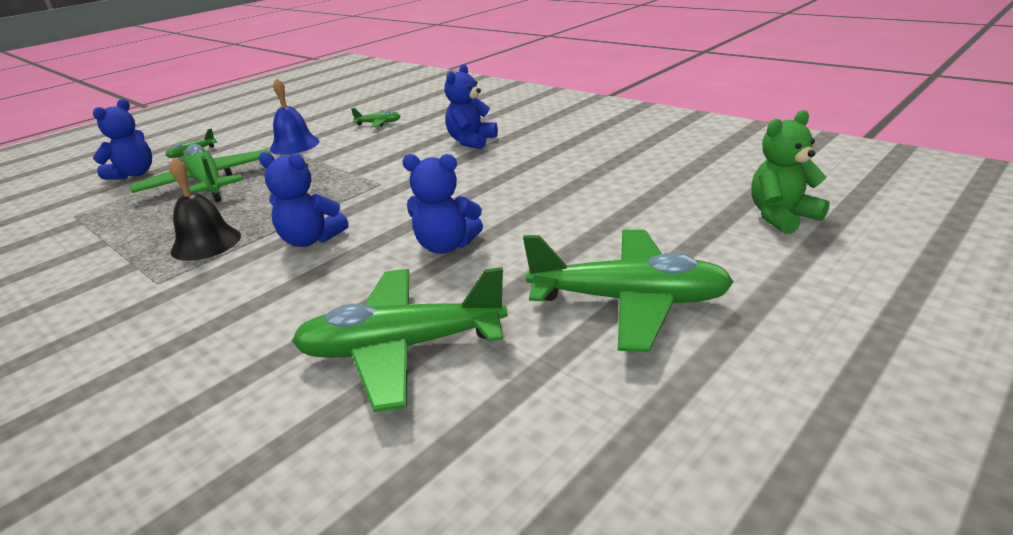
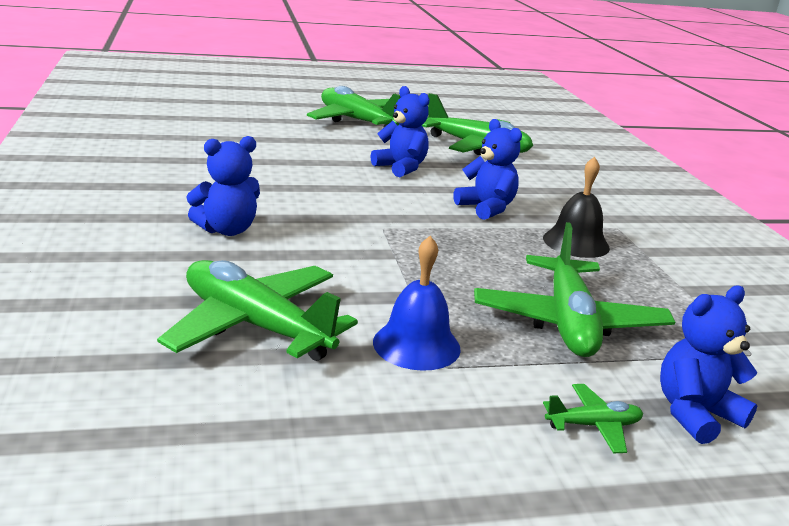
camera: 150 degrees left, 5 degrees down
green plane [351,108,401,127] -> green plane [157,260,358,361], size x2.22
green teddy bear [751,110,830,234] -> none

